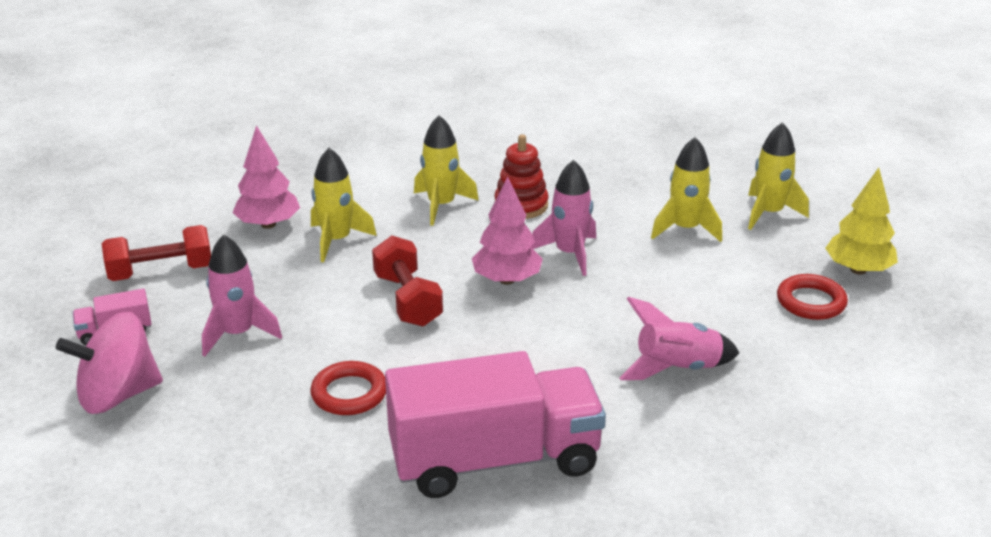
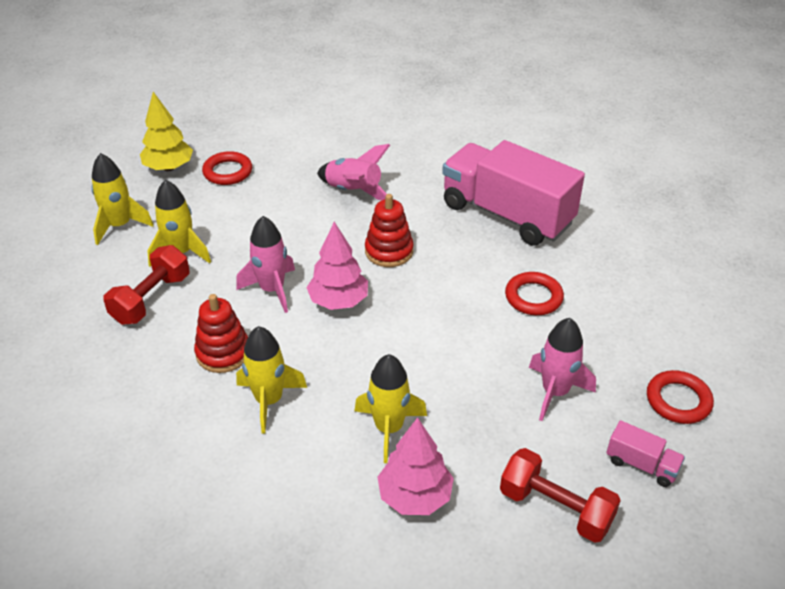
camera: 130 degrees left, 10 degrees up
pink spinning top [55,312,163,414] -> red ring [647,370,714,424]
red dumbbell [372,235,443,327] -> red dumbbell moved to [103,245,189,325]
none -> red stacking toy [365,194,414,267]

